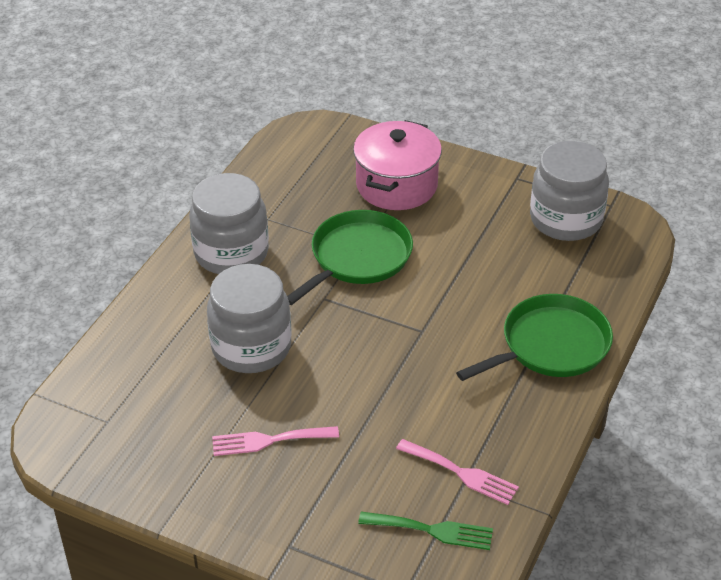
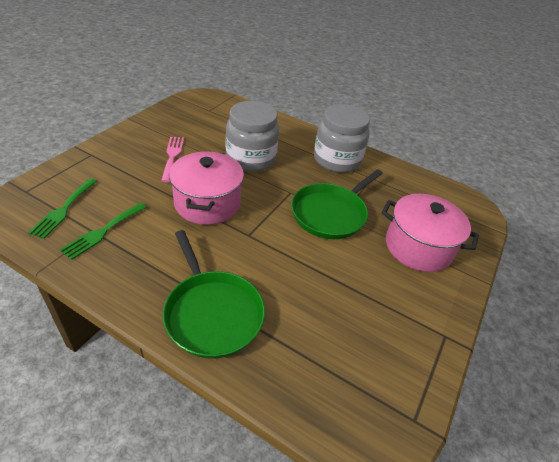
camera: 90 degrees right, 0 degrees up
green pan [287,210,413,305] -> green pan turned 90 degrees clockwise [291,169,383,239]
pink fork [396,439,519,505] -> green fork [60,203,146,260]
grey jar [530,141,609,241] -> none
none -> pink pot [169,151,244,225]

